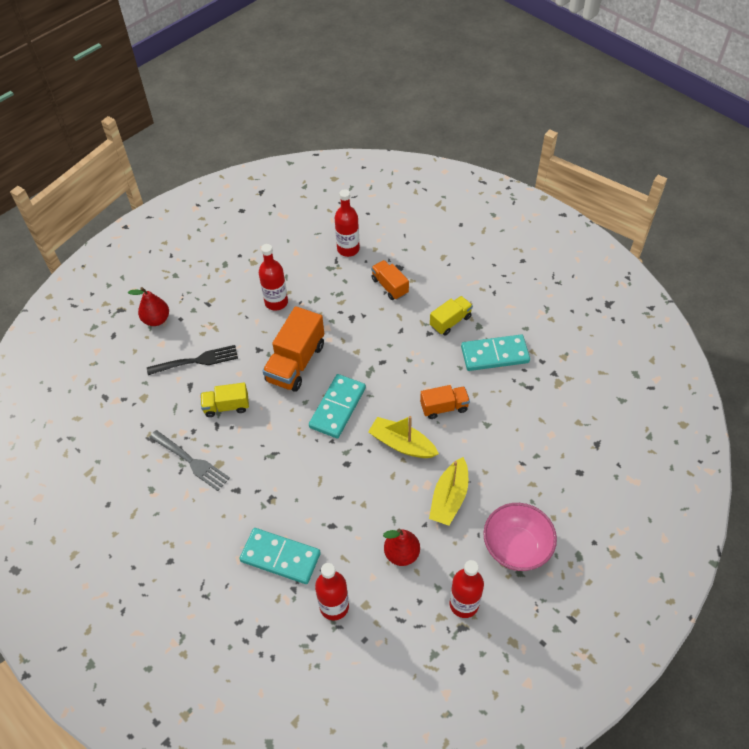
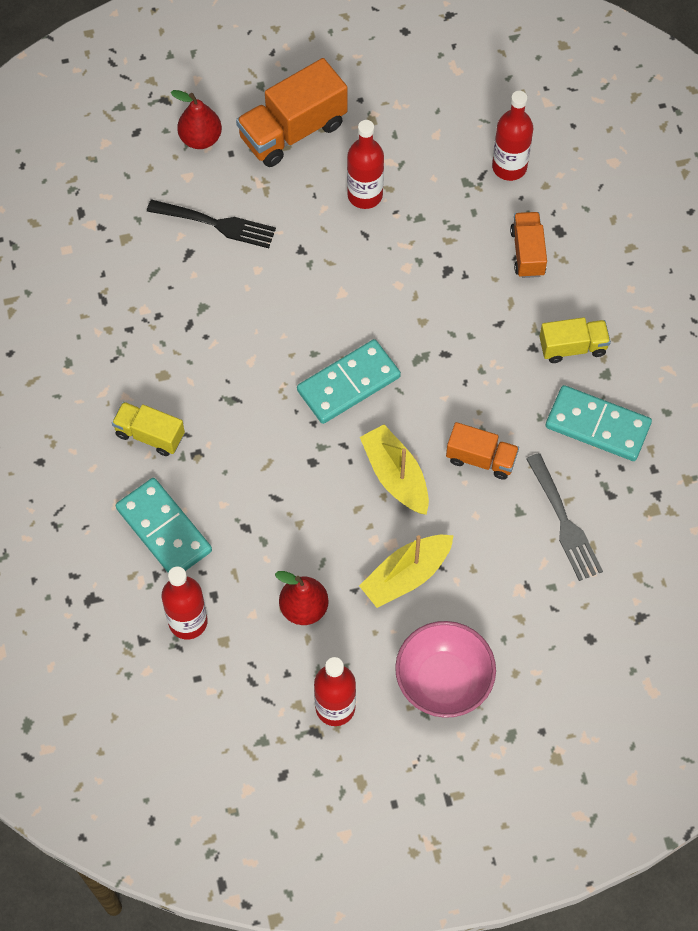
camera: 30 degrees right, 10 degrees up
grey fork [149,430,230,491] -> grey fork moved to [526,453,603,581]
yellow truck [200,383,249,417] -> yellow truck moved to [112,402,185,456]
orange truck [263,306,324,392] -> orange truck moved to [236,58,348,167]

